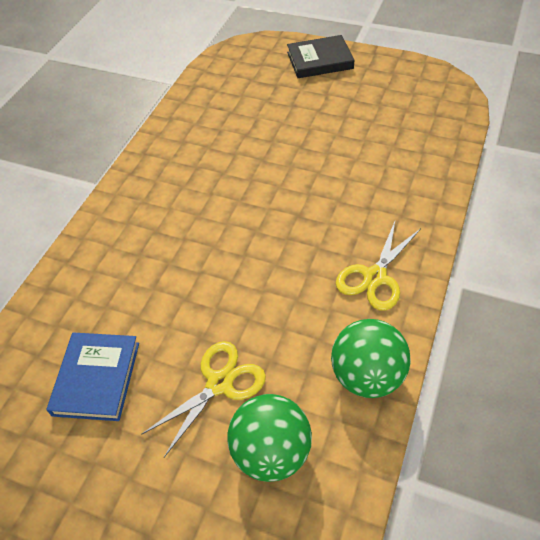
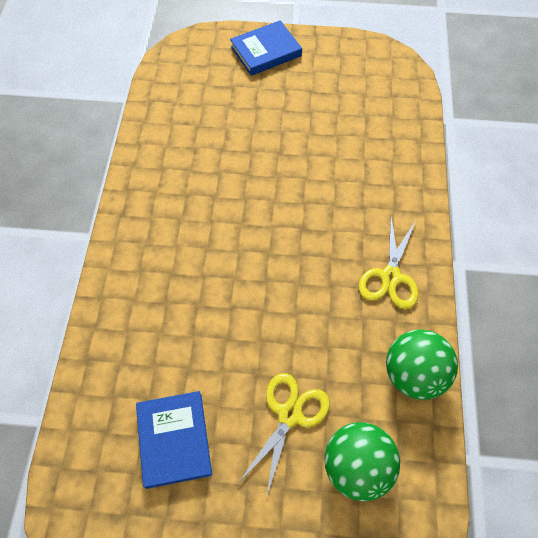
camera: 20 degrees left, 10 degrees up
black book [287,35,354,78] -> blue book [230,20,302,76]

